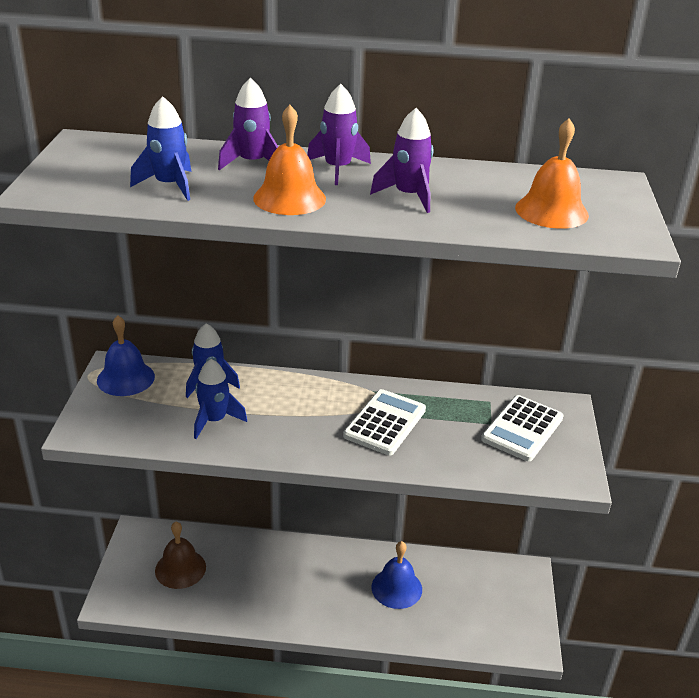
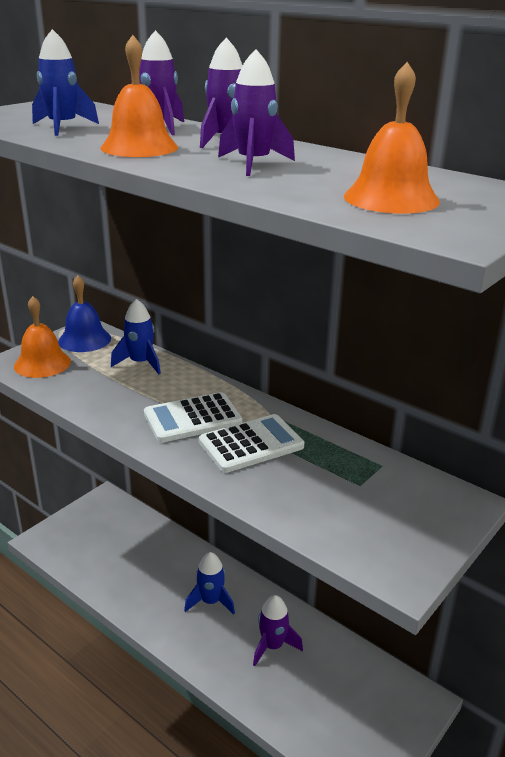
camera: 35 degrees right, 5 degrees down
brown bell [155,522,206,589] -> none
blue rocket [194,359,247,439] -> blue rocket moved to [184,552,235,615]
blue bell [372,541,422,609] -> purple rocket [253,595,303,666]
white calculator [481,395,564,461] -> white calculator moved to [144,392,242,443]
none -> orange bell [14,296,71,378]

